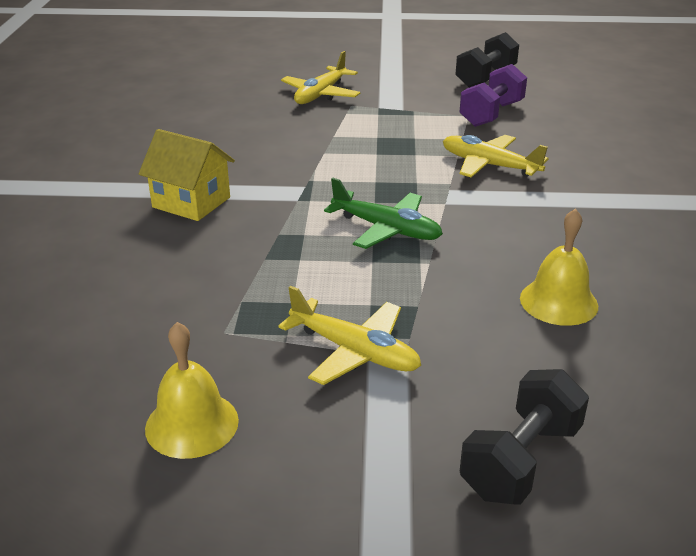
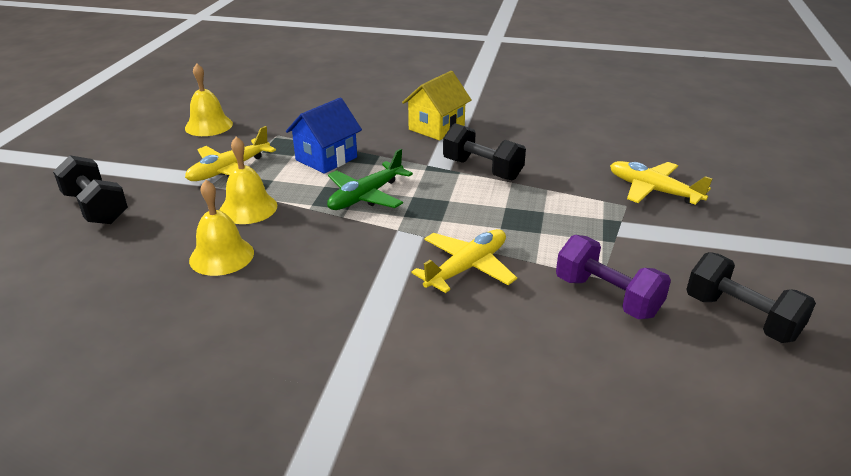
camera: 100 degrees right, 0 degrees up
none -> yellow bell [220,137,277,224]
none -> blue house [286,97,362,174]
none -> black dumbbell [443,123,526,181]

